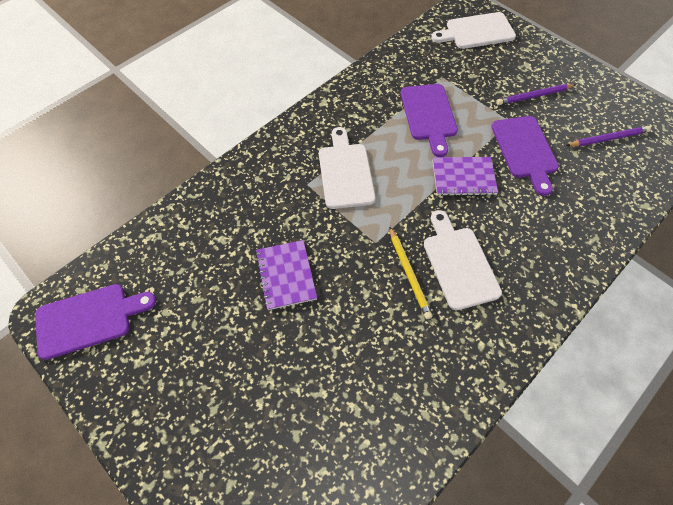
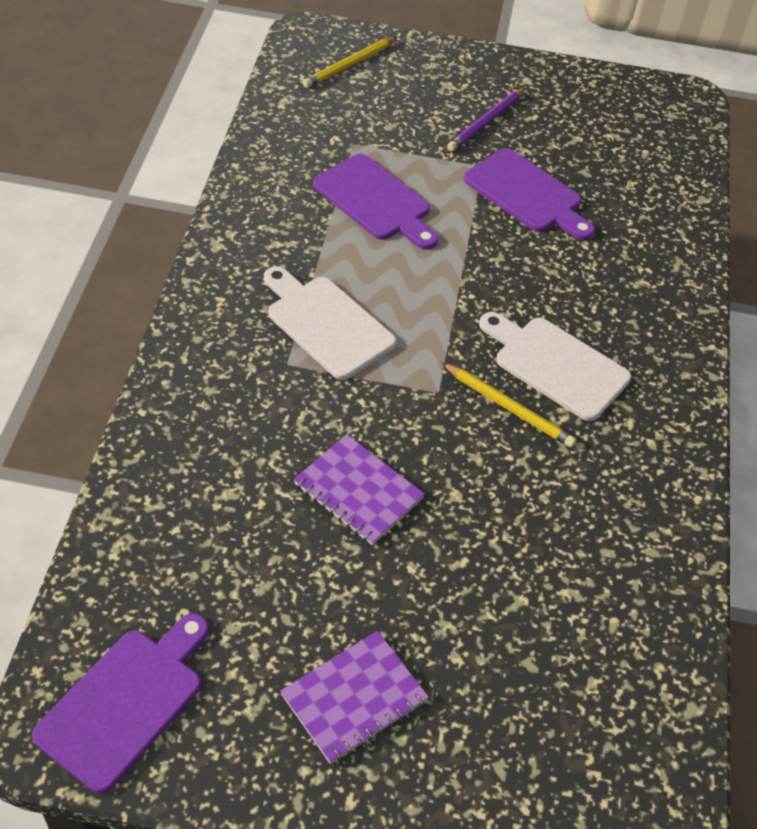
camera: 40 degrees left, 10 degrees down
white cutting board [431,12,516,49] -> yellow pencil [303,37,397,88]
purple notebook [432,157,498,196] -> purple notebook moved to [280,631,429,764]
purple pencil [566,126,651,147] -> none

